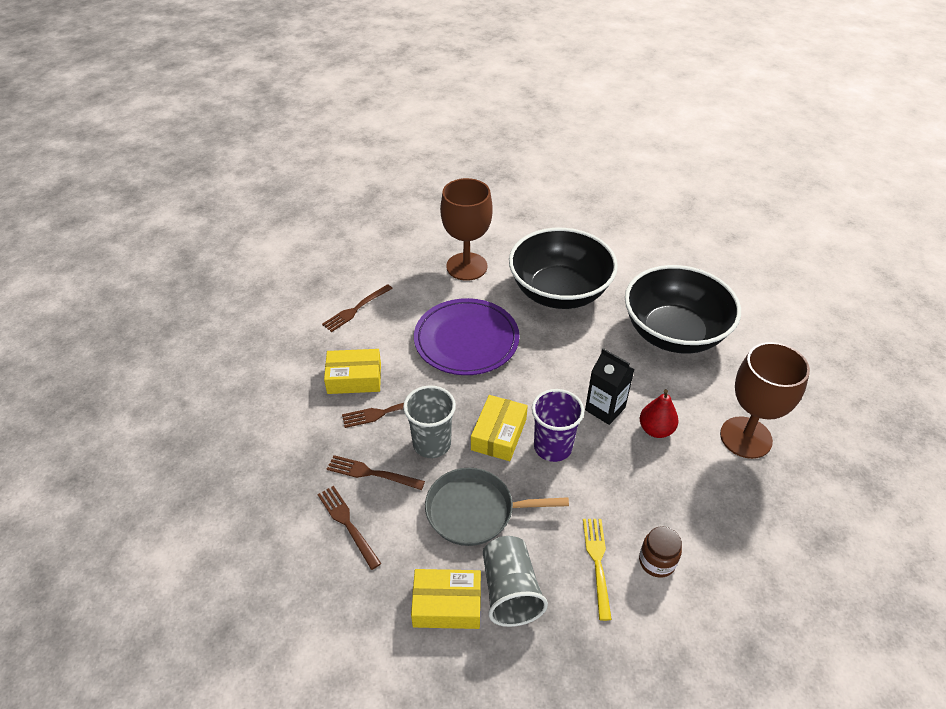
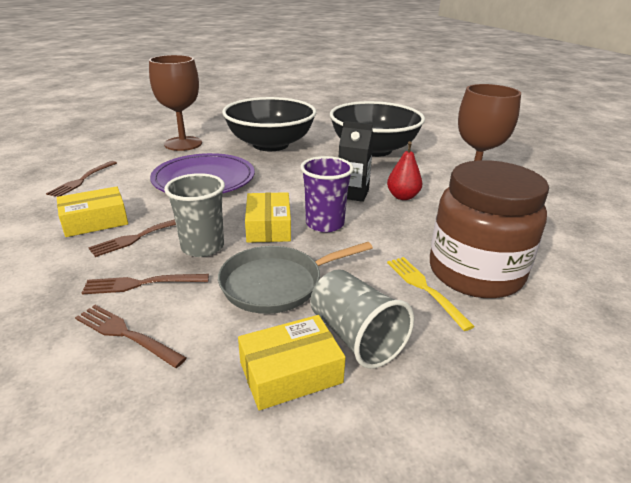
camera: 25 degrees left, 15 degrees down
brown jar [639,526,682,578] -> brown jar [430,160,549,298], size x2.42

